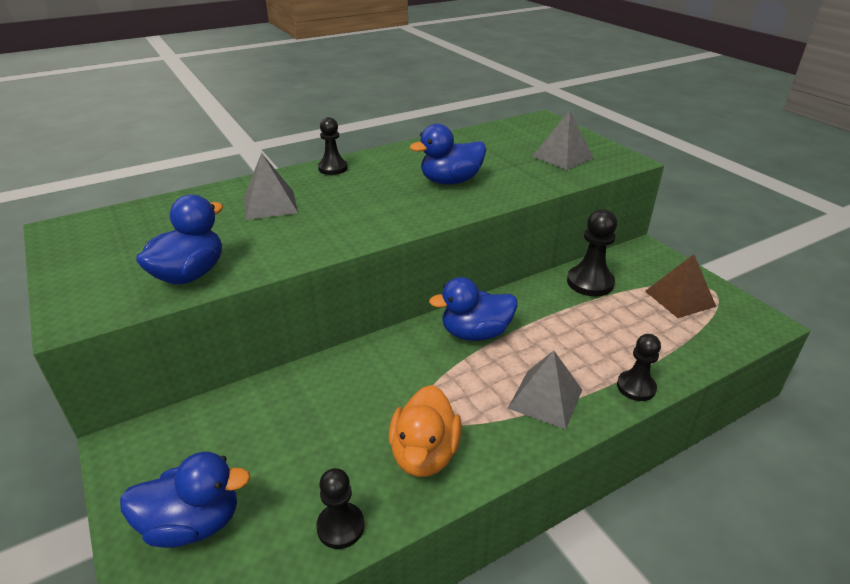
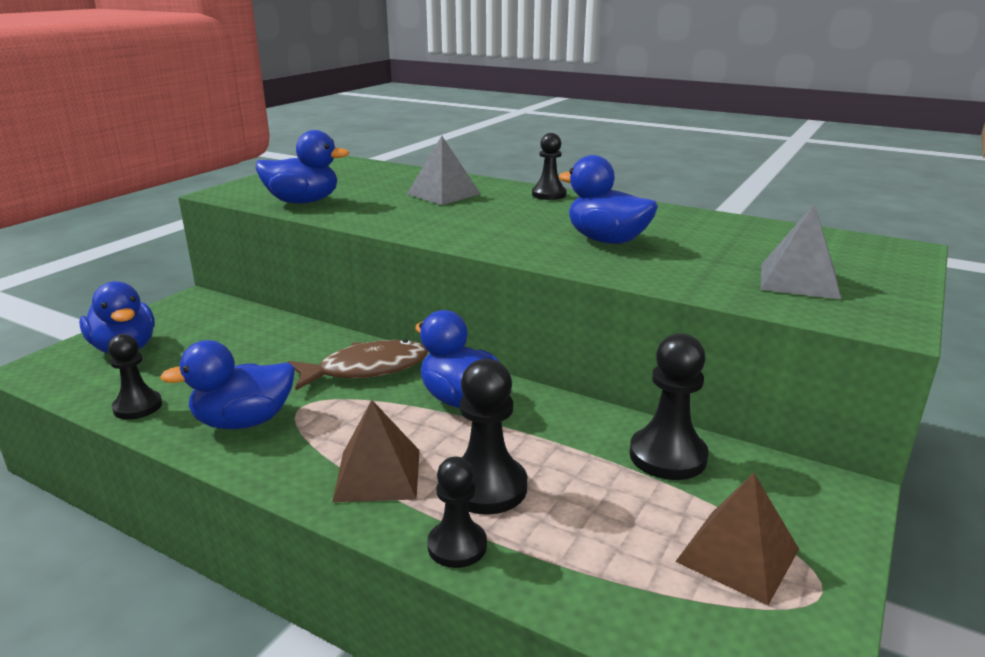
camera: 60 degrees right, 10 degrees down
orange duck [389,385,462,477] -> blue duck [160,340,295,429]
grey pyramid [508,351,582,429] -> brown pyramid [332,400,420,502]
none -> brown fish [288,340,428,390]
none -> black pawn [460,359,527,515]

